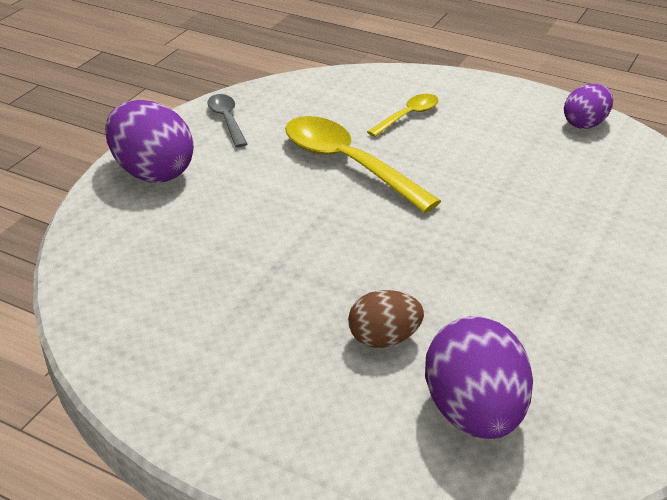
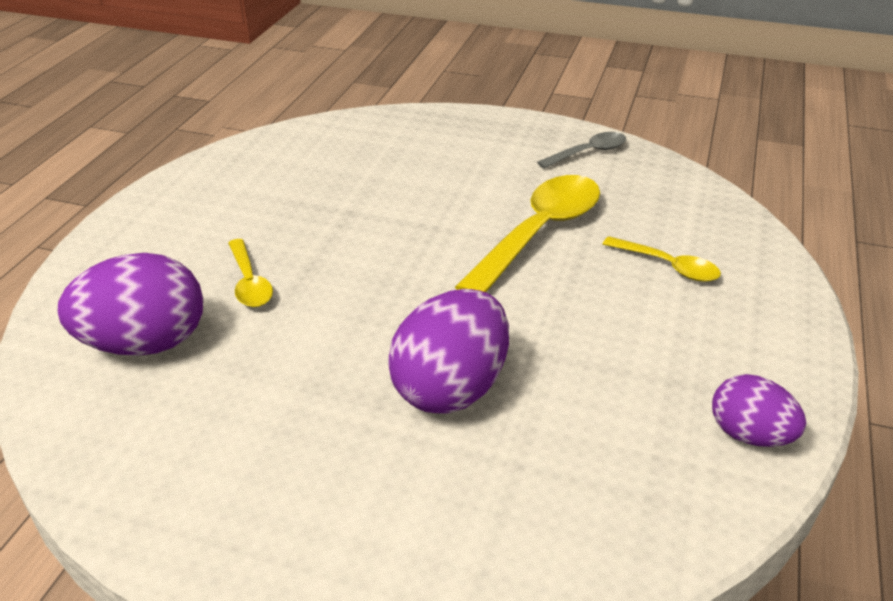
camera: 80 degrees right, 0 degrees up
purple egg [105,100,194,183] -> purple egg moved to [388,289,509,414]
brown egg [348,290,424,348] -> yellow spoon [228,239,273,307]

